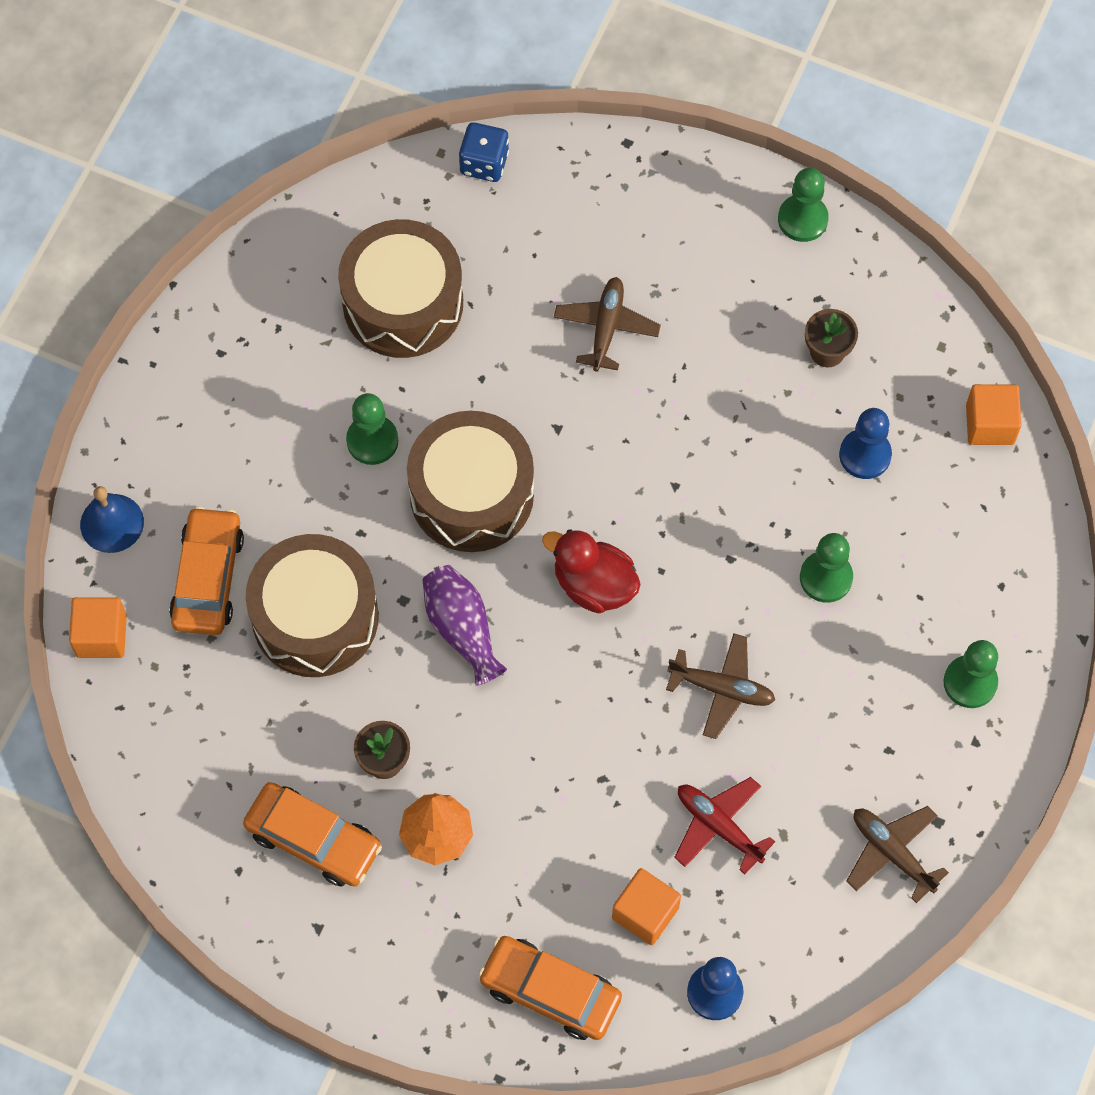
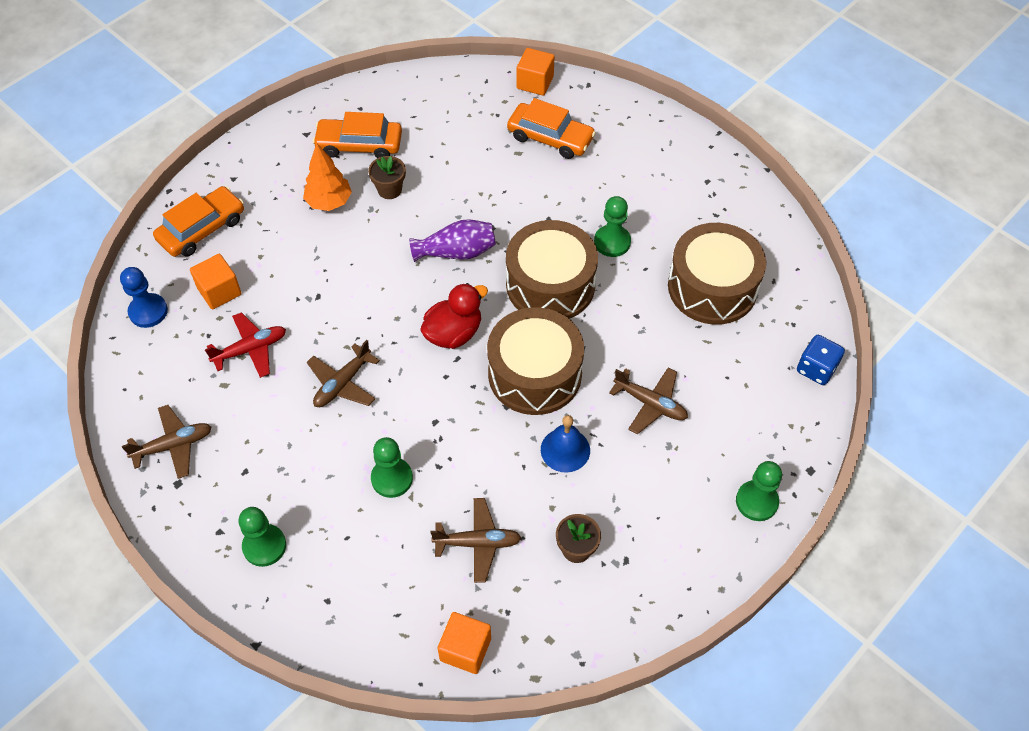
camera: 110 degrees right, 10 degrees down
blue bell [80,486,144,553] -> blue bell moved to [541,415,590,473]
orange car [243,782,382,887] -> orange car turned 45 degrees clockwise [313,112,402,158]
brown drum [246,534,379,677] -> brown drum moved to [487,307,584,415]
green pawn [778,168,829,242] -> green pawn moved to [736,461,782,521]
blue pawn [839,408,892,479] -> brown plane [430,498,521,583]

